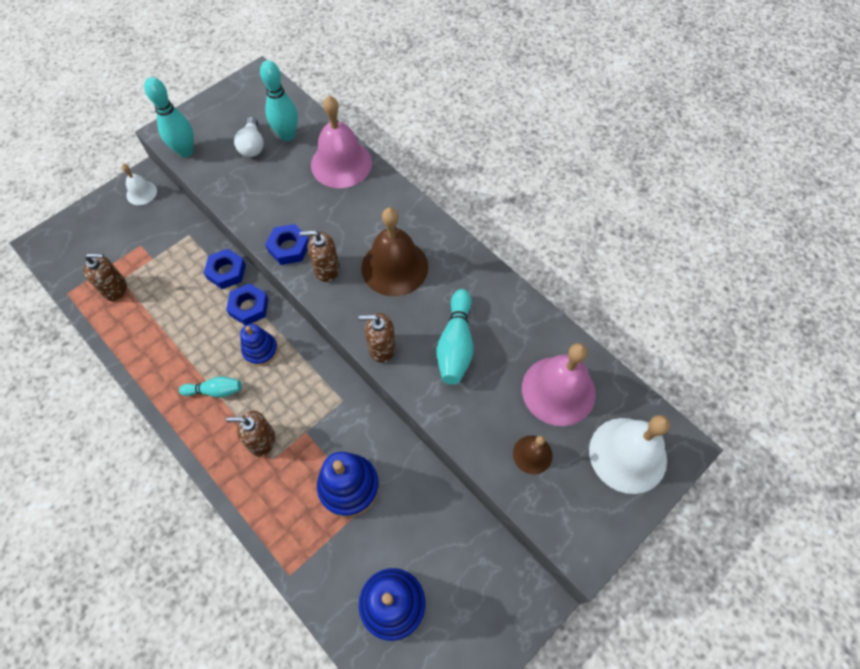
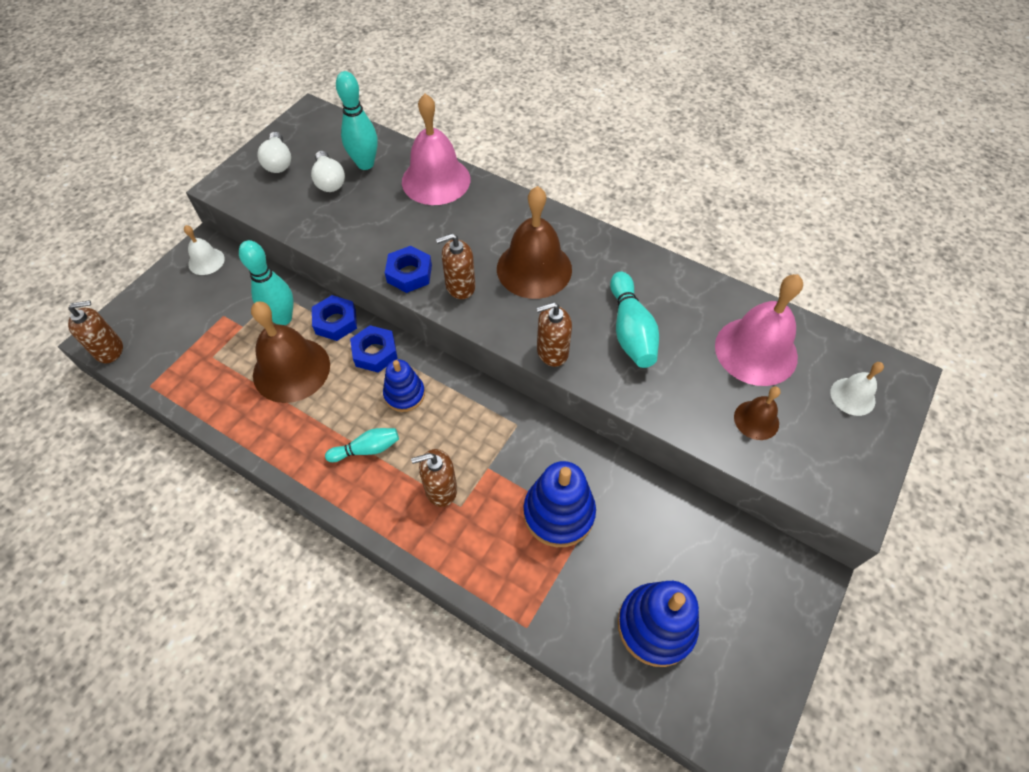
camera: 15 degrees left, 5 degrees down
brown soap dispenser [84,254,127,301] -> brown soap dispenser moved to [68,300,123,363]
turquoise bowling pin [144,77,194,157] -> turquoise bowling pin moved to [239,240,294,325]
white bell [589,415,670,494] -> white bell [831,362,884,416], size x0.51
none -> brown bell [251,302,330,403]
none -> white light bulb [258,132,291,173]

